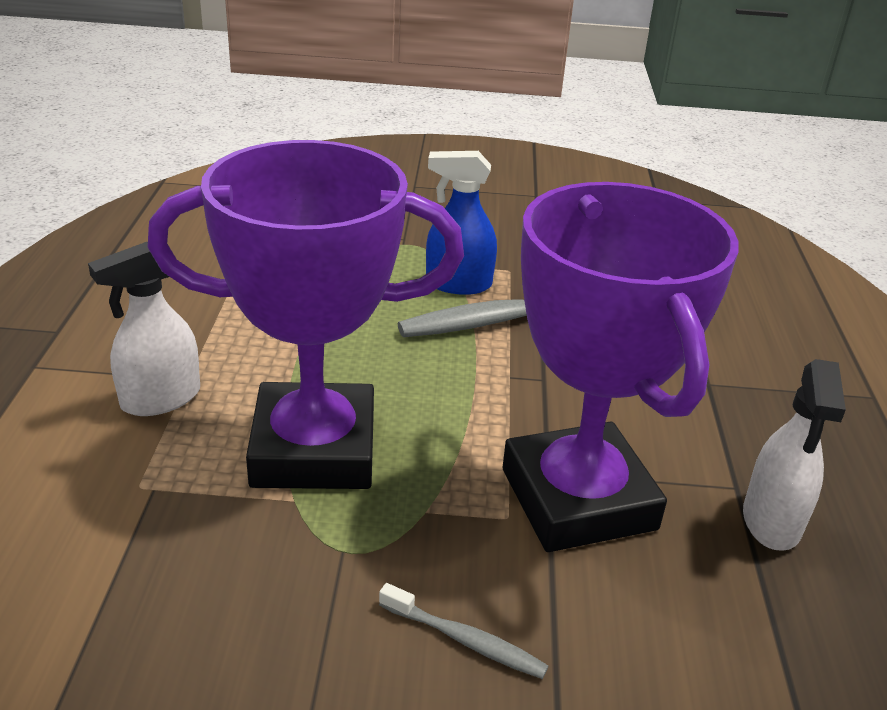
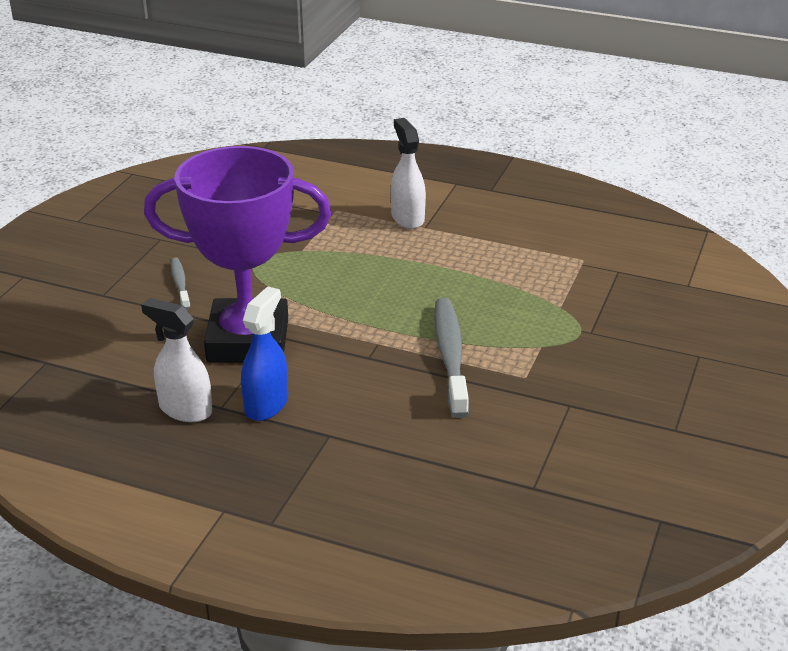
camera: 110 degrees right, 0 degrees up
purple trophy [148,140,464,489] -> none
grey toothbrush [379,583,549,679] -> grey toothbrush turned 120 degrees clockwise [171,257,190,310]
blue spray bottle [426,151,497,295] -> blue spray bottle moved to [241,286,288,421]

